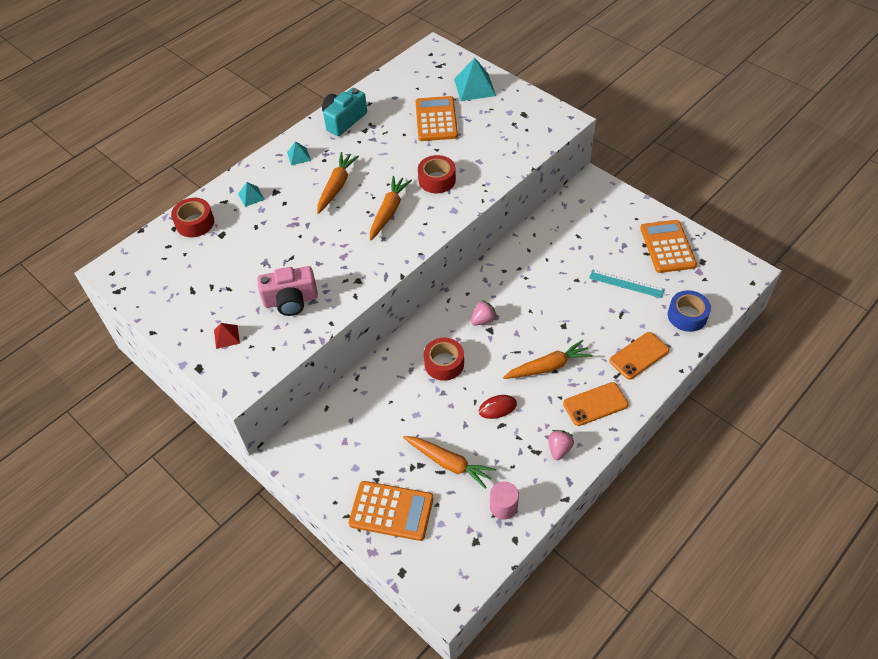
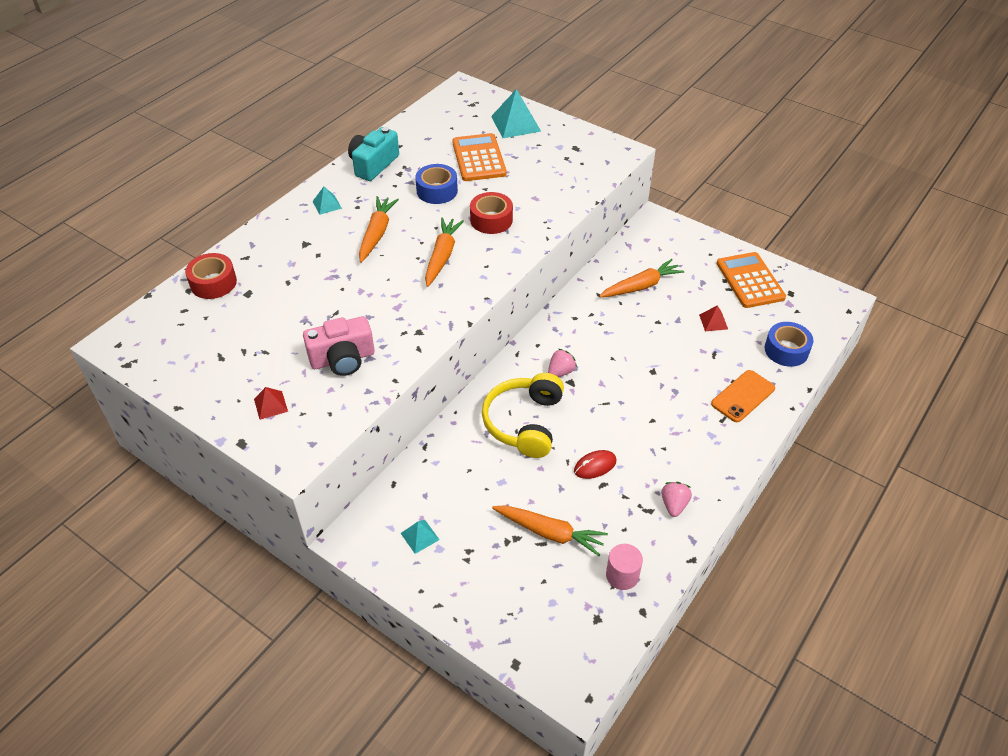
camera: 10 degrees left, 5 degrees down
turquoise pyramid [238,182,265,207] -> turquoise pyramid moved to [401,520,440,554]
orange calculator [349,481,434,541] -> none
red tape [424,337,464,381] -> yellow headphones [482,373,564,458]
orange carrot [503,340,593,379] -> orange carrot moved to [599,259,684,297]
orange phone [563,382,628,426] -> none
turquoise ruler [589,269,665,298] -> red pyramid [699,305,728,331]
none -> blue tape [415,164,458,204]

